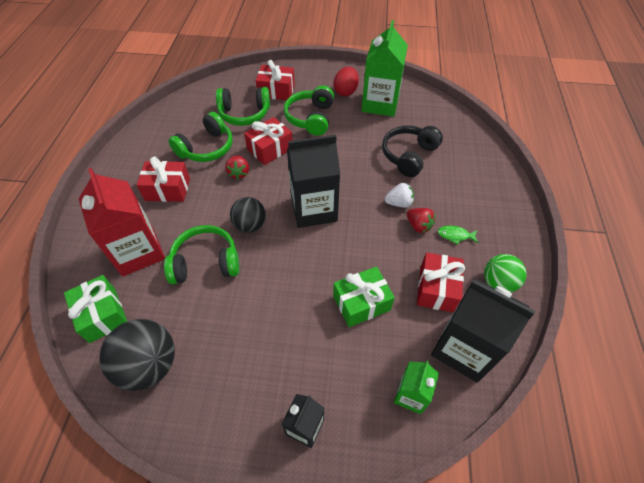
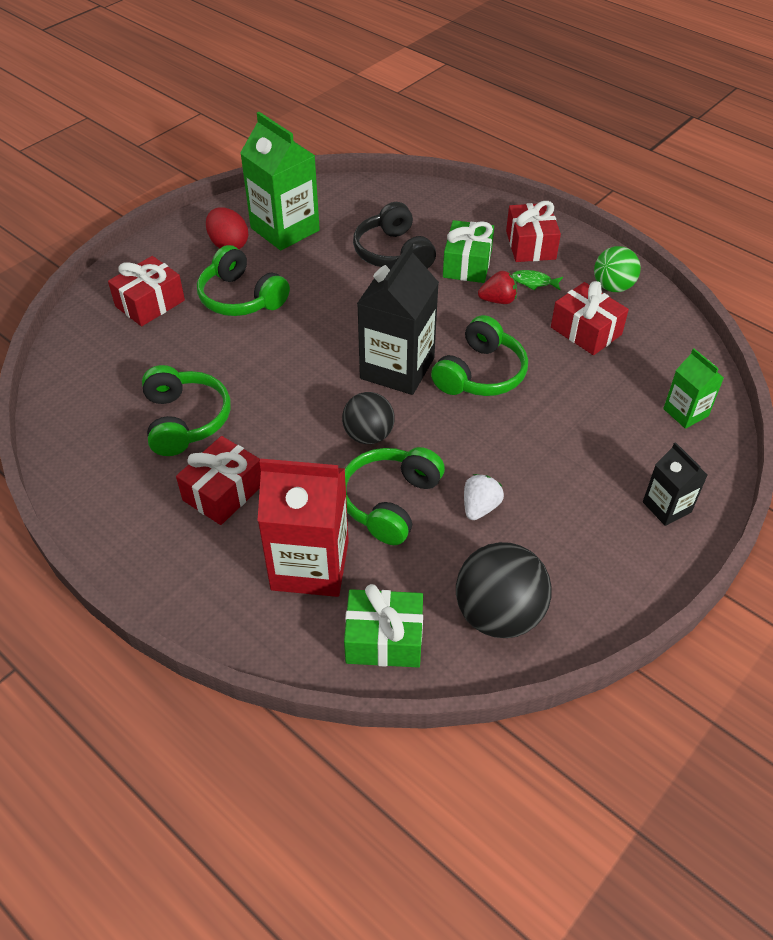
camera: 55 degrees left, 5 degrees down
green headphones [216,87,270,126] -> green headphones moved to [431,315,528,396]
red strawberry [225,155,249,180] -> none
red gift [244,117,293,165] -> red gift moved to [506,201,561,262]
green gift [333,267,395,327] -> green gift moved to [443,220,494,283]
white strawberry [385,183,414,208] -> white strawberry moved to [464,474,504,520]
black carton [431,278,535,383] -> none
green fish [438,226,478,245] -> green fish turned 60 degrees clockwise [512,270,563,290]

